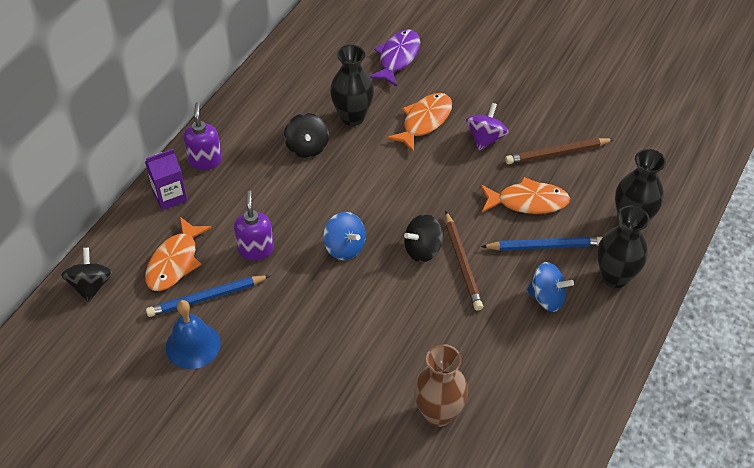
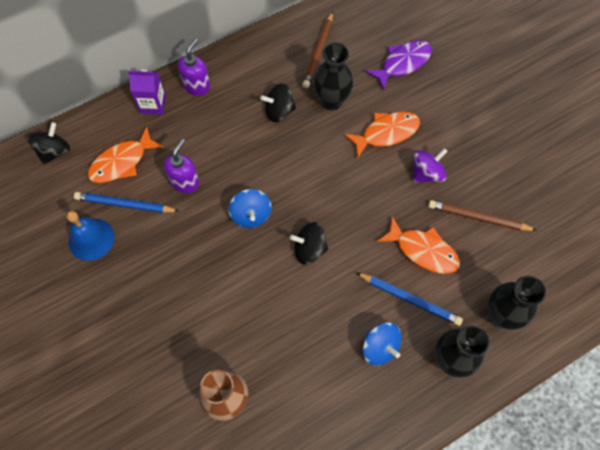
camera: 30 degrees right, 15 degrees up
black spinning top [284,113,329,158] -> black spinning top turned 60 degrees clockwise [260,83,296,123]
brown pencil [445,211,483,311] -> brown pencil moved to [302,11,333,88]

